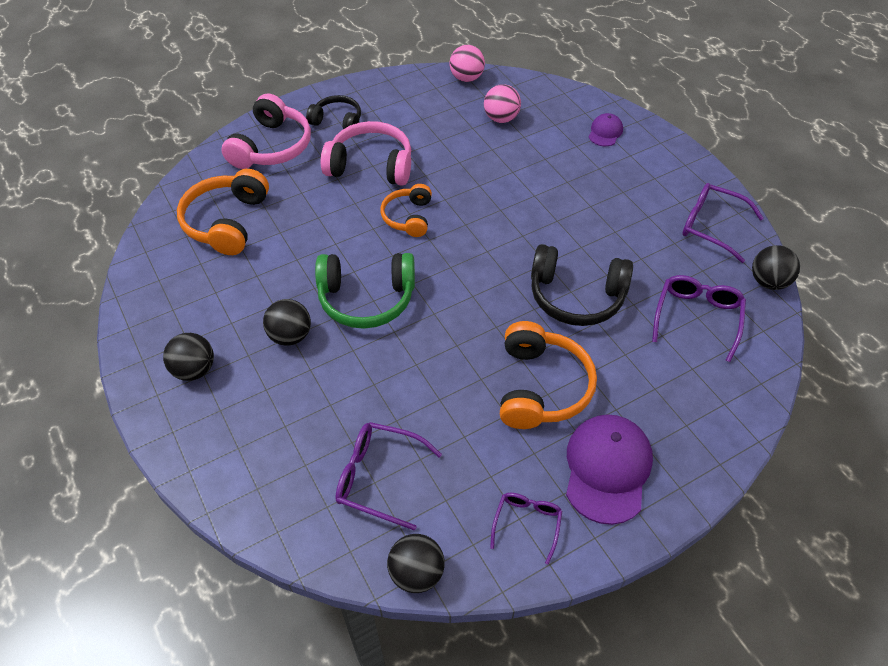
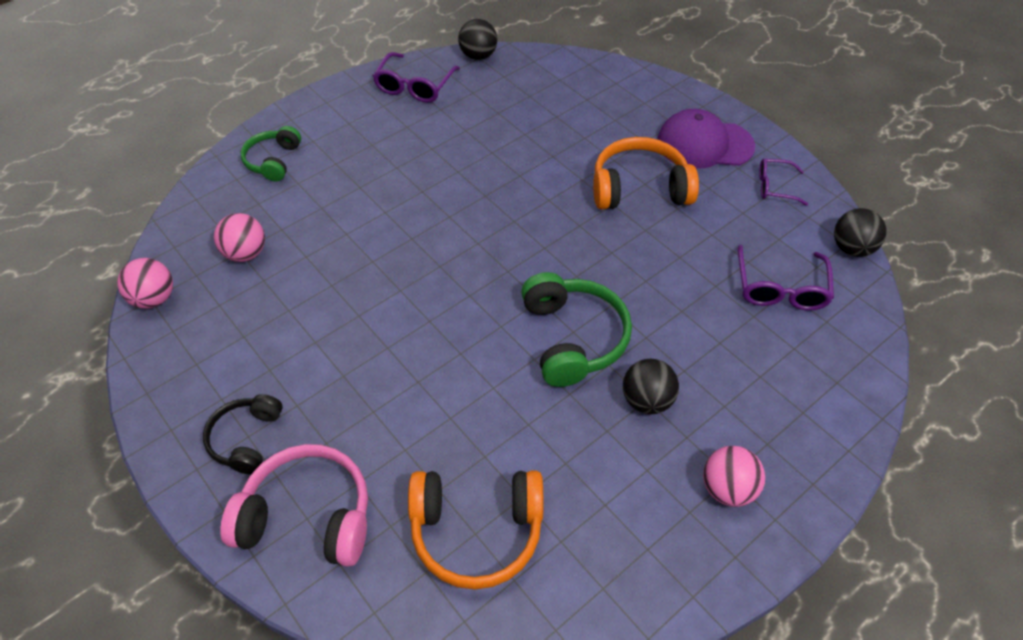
camera: 100 degrees left, 0 degrees up
black ball [163,333,214,381] -> pink ball [703,446,765,507]
pink headphones [321,121,411,186] -> none
orange headphones [381,184,432,237] -> none
black headphones [531,244,633,326] -> none
purple cap [589,113,623,146] -> green headphones [241,126,301,182]
purple glasses [652,275,746,362] -> none

